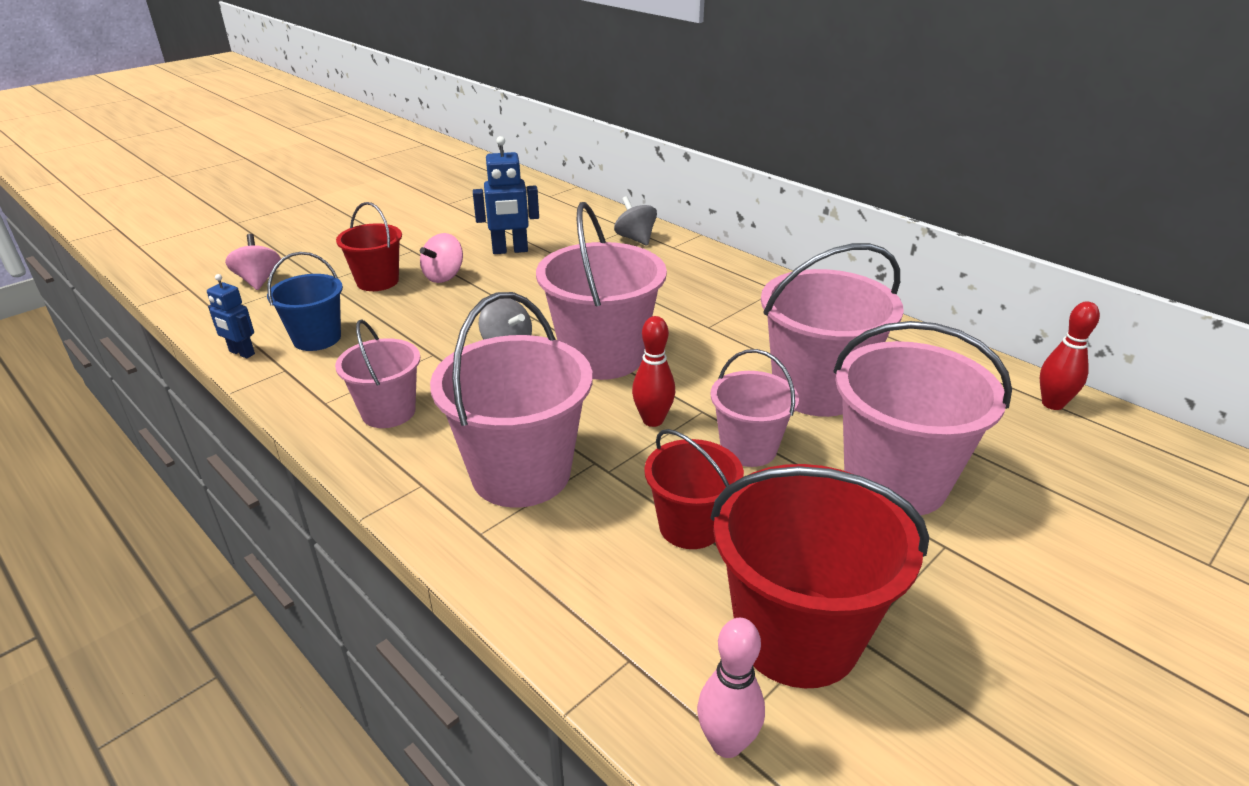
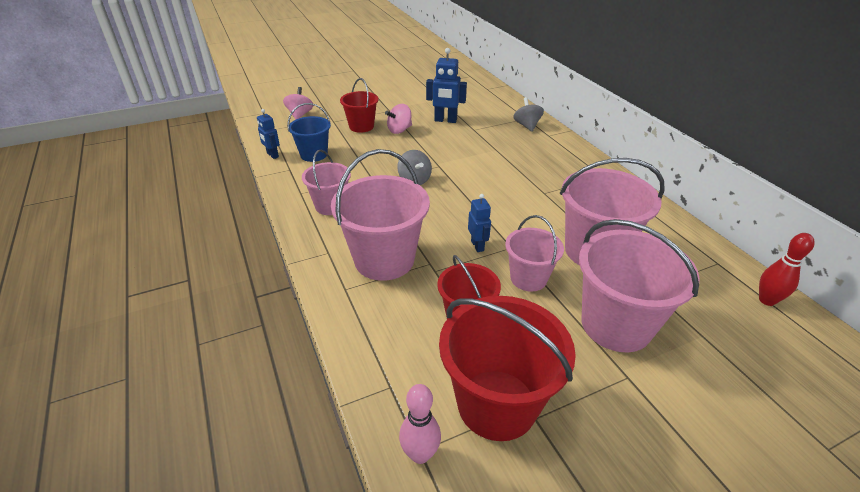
camera: 20 degrees right, 5 degrees up
pink bucket [536,202,667,380] -> none
red bowling pin [632,316,675,427] -> blue robot [468,194,491,252]

